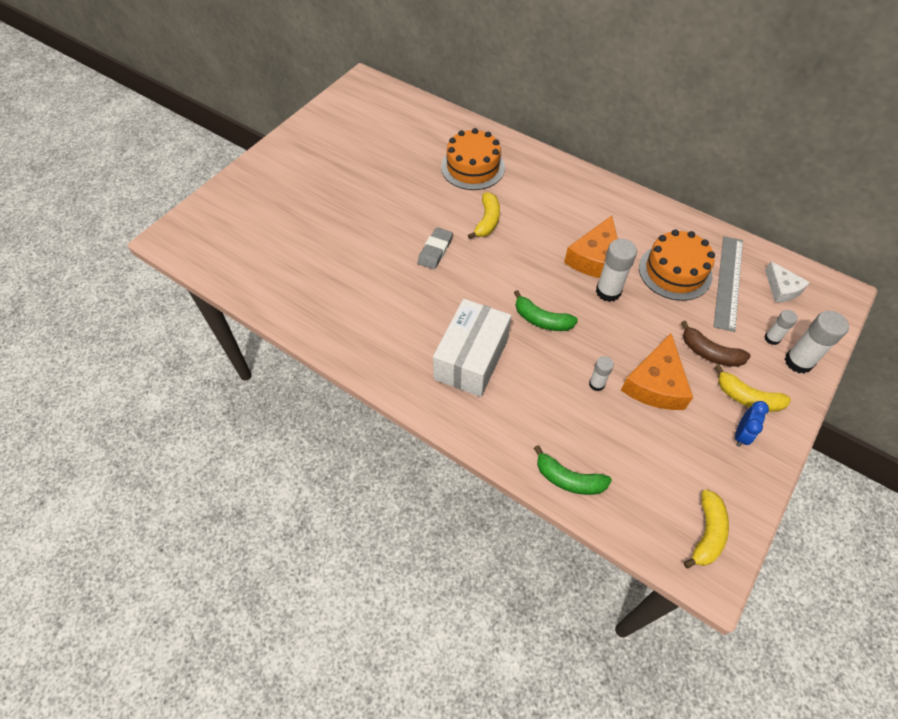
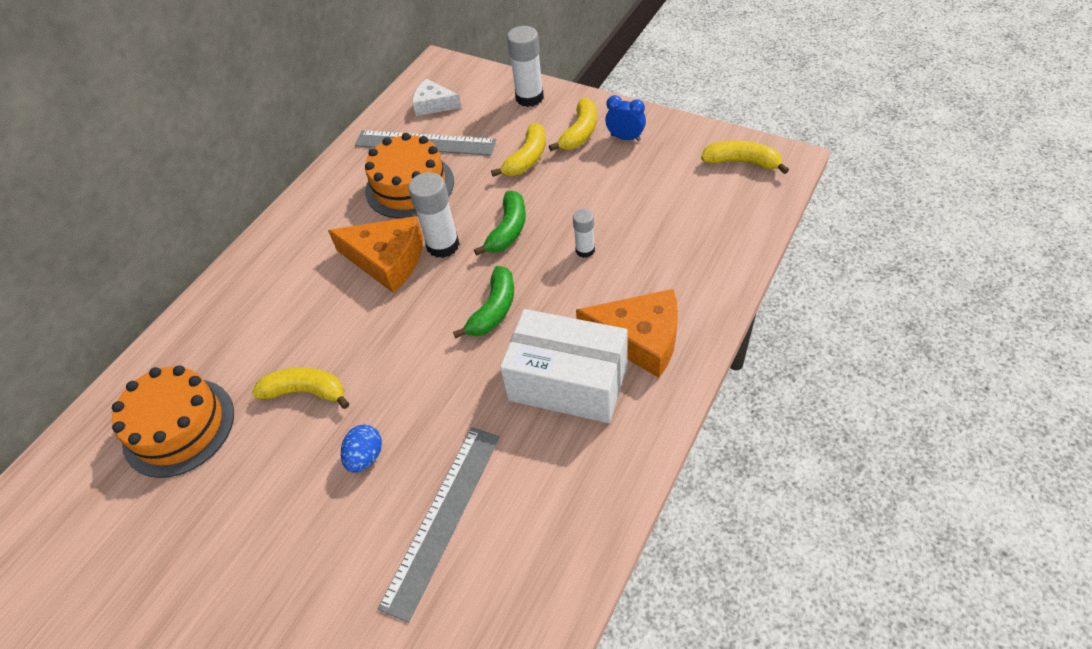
camera: 90 degrees left, 5 degrees down
grey eraser [418,227,453,269] -> blue egg [341,424,382,473]
green banana [534,445,612,495] -> green banana moved to [474,191,526,256]
orange cheese [621,334,693,410] -> orange cheese moved to [576,289,678,378]
brown banana [681,320,751,367] -> yellow banana [491,123,546,177]
white glue stick [764,310,798,345] -> none
white cheese [765,261,810,303] -> white cheese turned 135 degrees counterclockwise [413,79,462,116]
none -> grey ruler [378,427,500,623]

